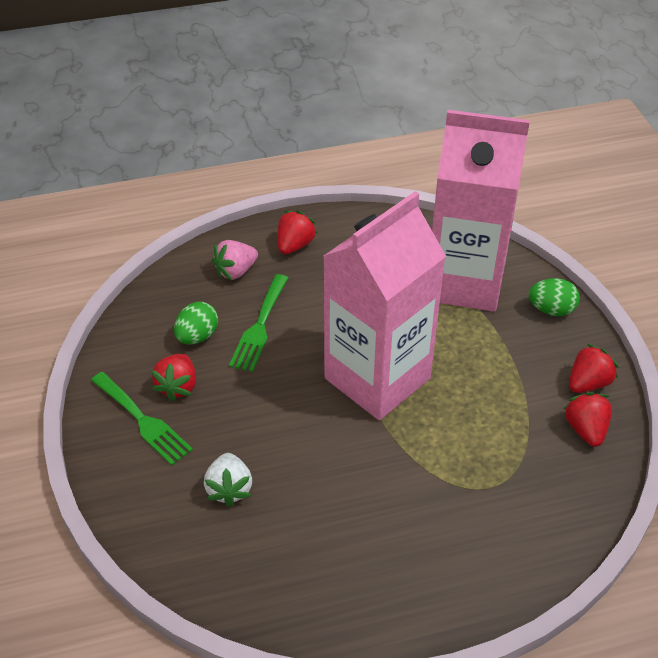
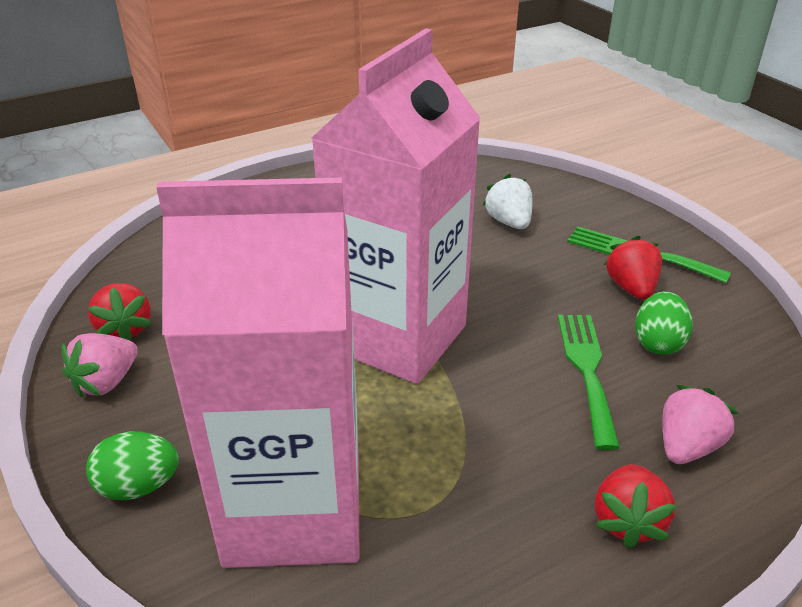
camera: 165 degrees right, 10 degrees down
red strawberry [569,344,618,393] -> pink strawberry [62,333,138,398]

